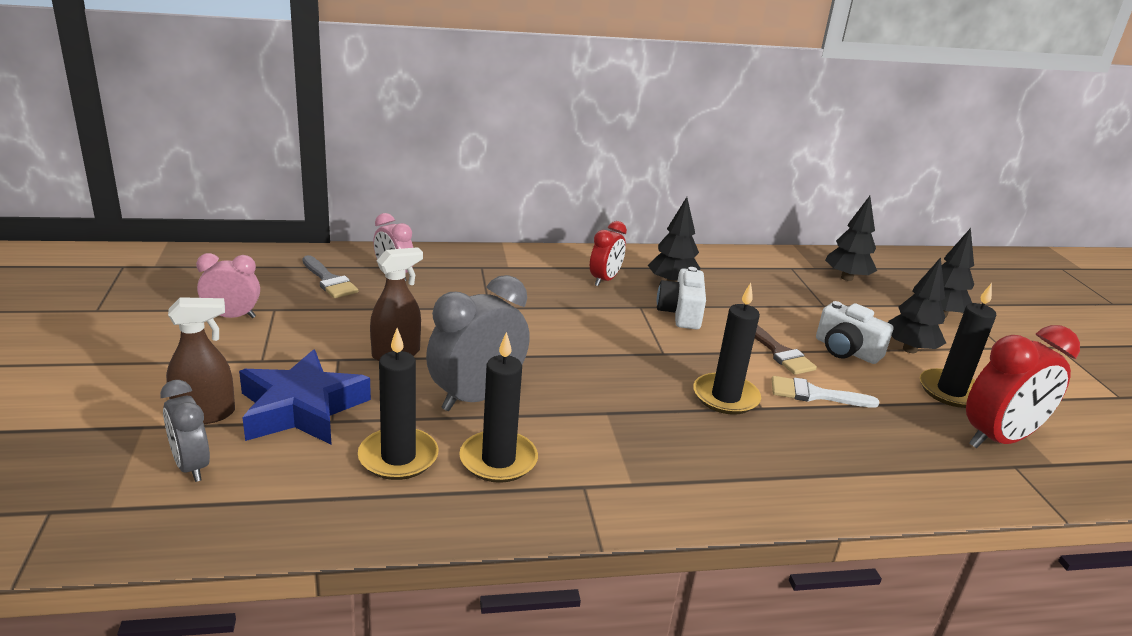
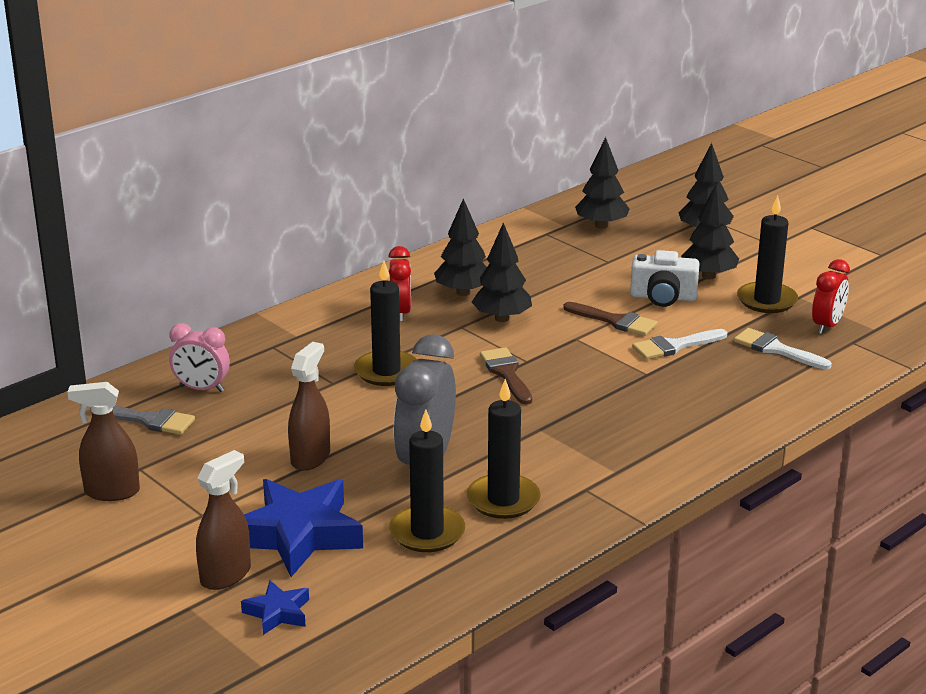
camera: 30 degrees left, 0 degrees up
grey clock [160,380,210,482] -> blue star [241,580,309,635]
pink clock [196,253,260,318] -> brown spray bottle [67,382,140,501]
white camera [657,267,706,330] -> black tree [472,223,532,322]
black candle [693,283,761,414] -> black candle moved to [354,261,417,386]
red clock [966,325,1080,448] -> red clock [812,259,850,334], size x0.60
none -> brown brush [480,347,532,405]
none -> white brush [734,328,832,370]

